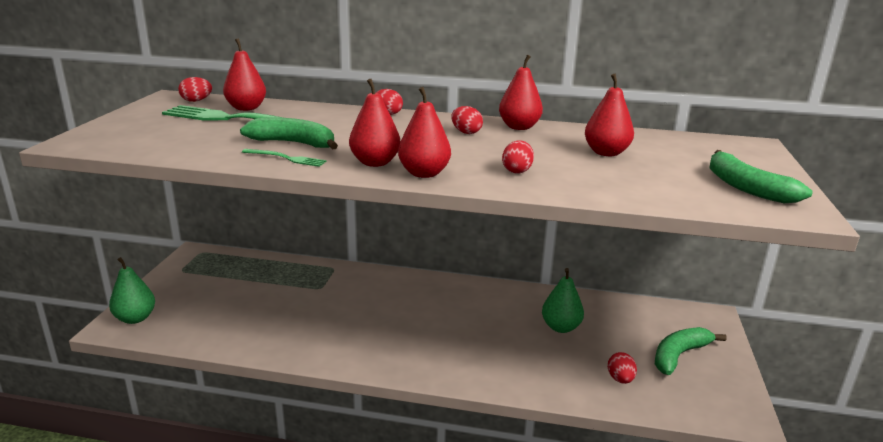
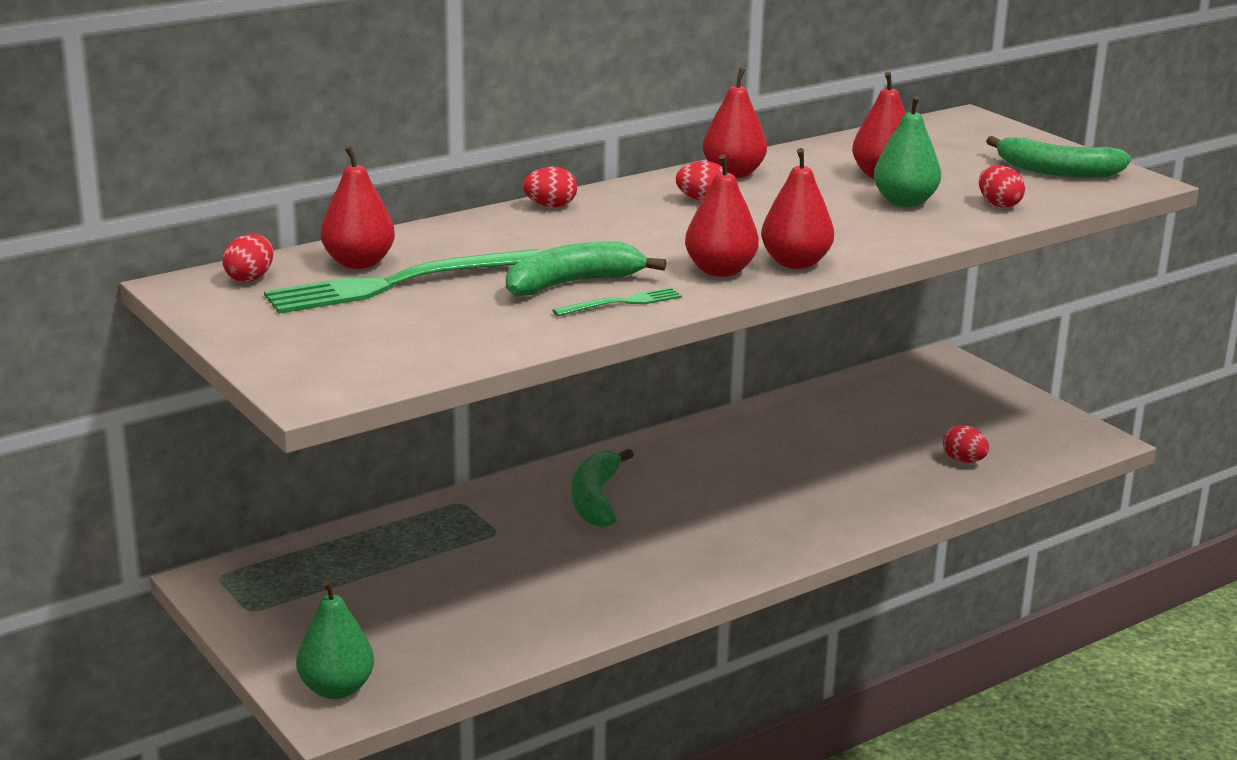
camera: 45 degrees left, 0 degrees up
red egg [502,140,534,174] -> red egg moved to [979,165,1025,208]
green pear [542,268,584,333] -> green pear moved to [874,95,941,207]
green banana [655,327,727,375] -> green banana moved to [572,449,634,528]

